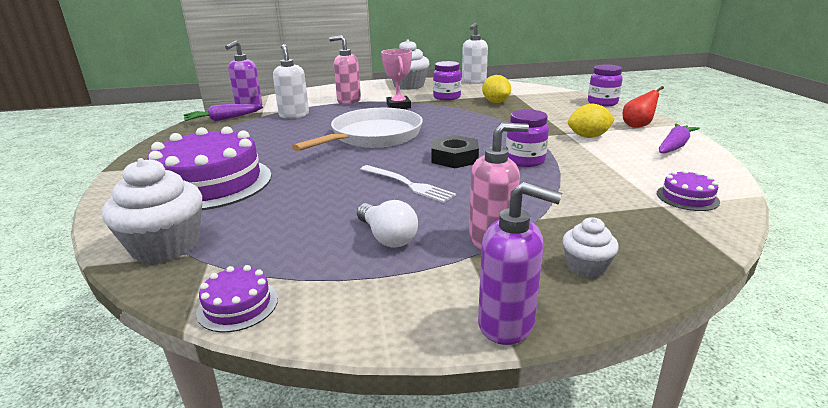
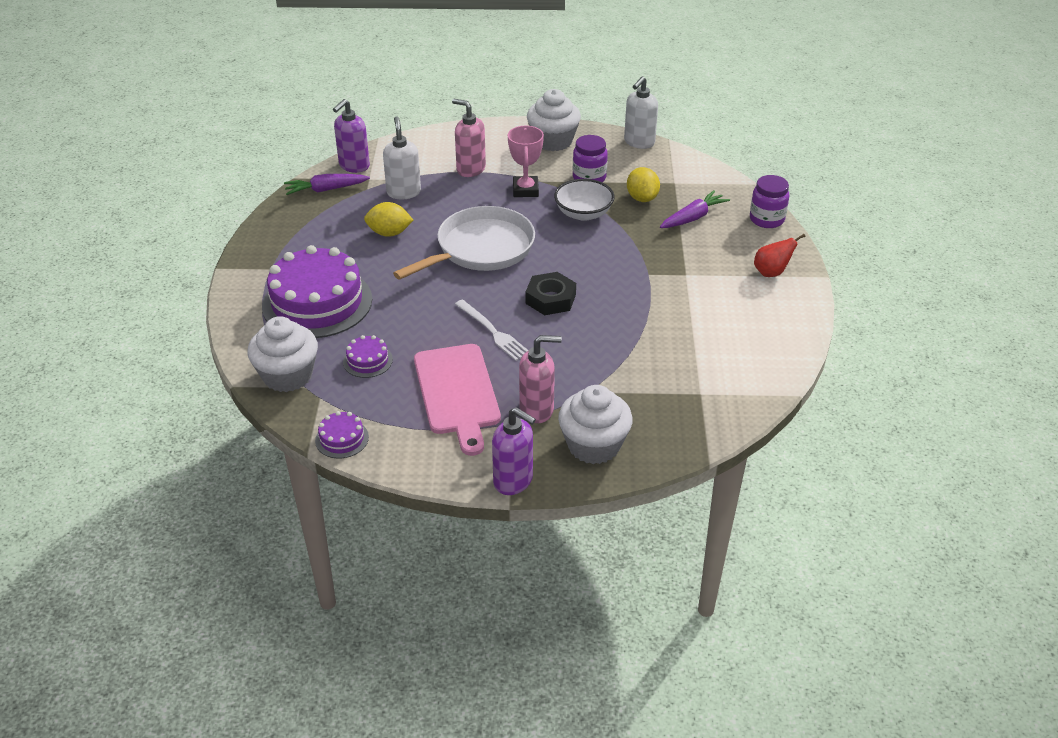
camera: 10 degrees right, 15 degrees up
white light bulb [357,200,418,247] -> pink cutting board [414,344,501,456]
purple jar [506,109,549,167] -> none
white cupcake [563,217,619,278] -> white cupcake [558,385,633,464], size x1.86
yellow lemon [568,104,615,138] -> yellow lemon moved to [364,202,413,237]
purple cake [657,170,720,211] -> purple cake moved to [343,335,393,378]
purple carrot [659,123,700,154] -> purple carrot moved to [660,190,730,228]
none -> white bowl [554,179,615,221]

